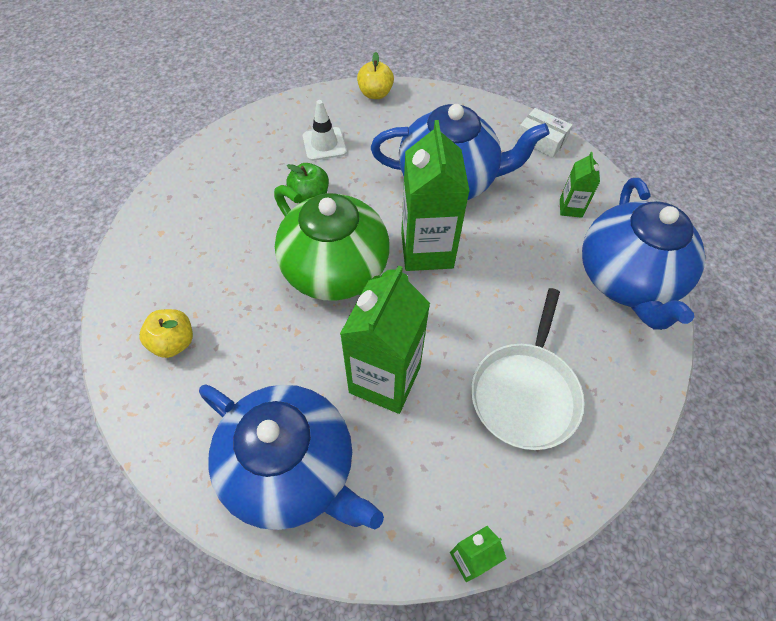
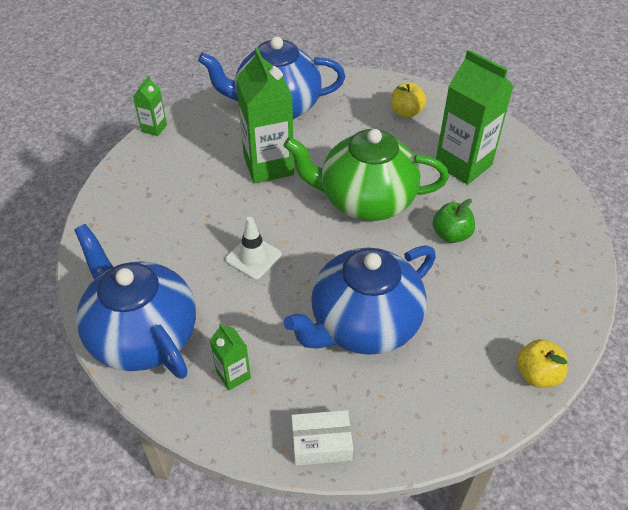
camera: 140 degrees right, 10 degrees down
white traffic cone [303,100,347,161] -> white traffic cone moved to [225,217,282,280]
green carton [401,120,470,271] -> green carton moved to [436,50,514,185]
white pan [471,288,585,450] -> none

